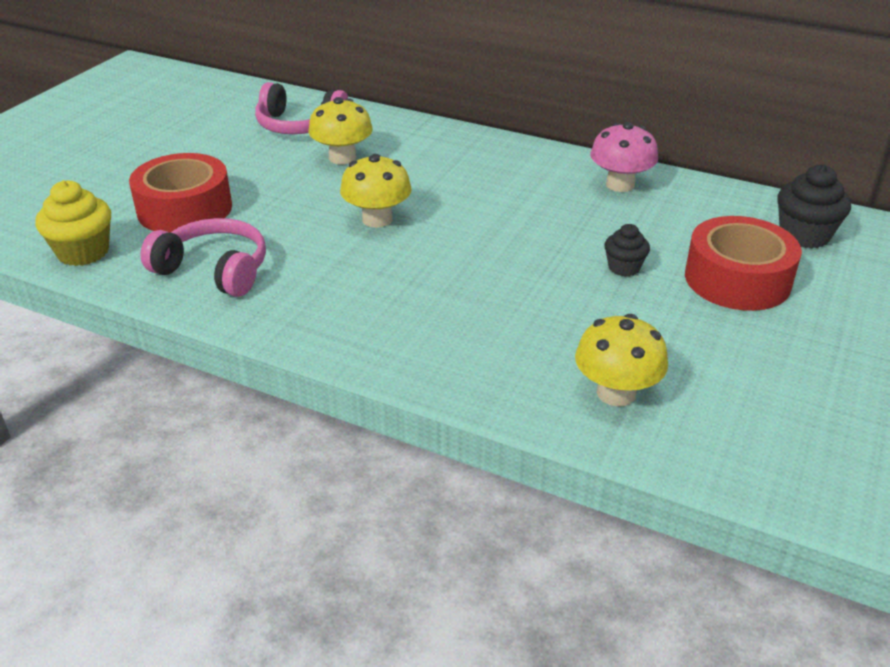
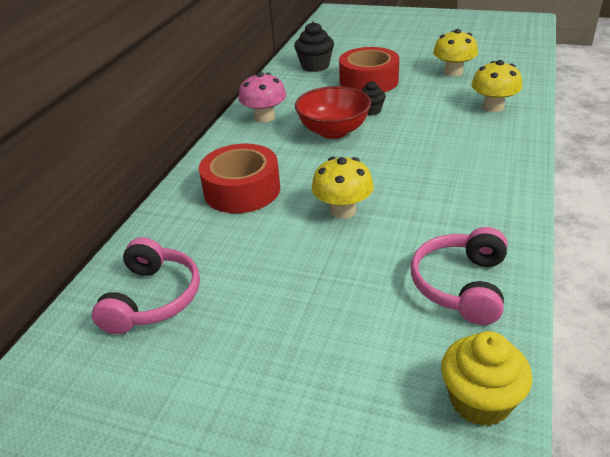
camera: 95 degrees left, 0 degrees up
red tape [129,153,232,233] -> red tape moved to [199,144,280,213]
yellow mushroom [308,97,373,165] -> yellow mushroom moved to [433,29,478,76]
none -> red bowl [295,86,371,139]

